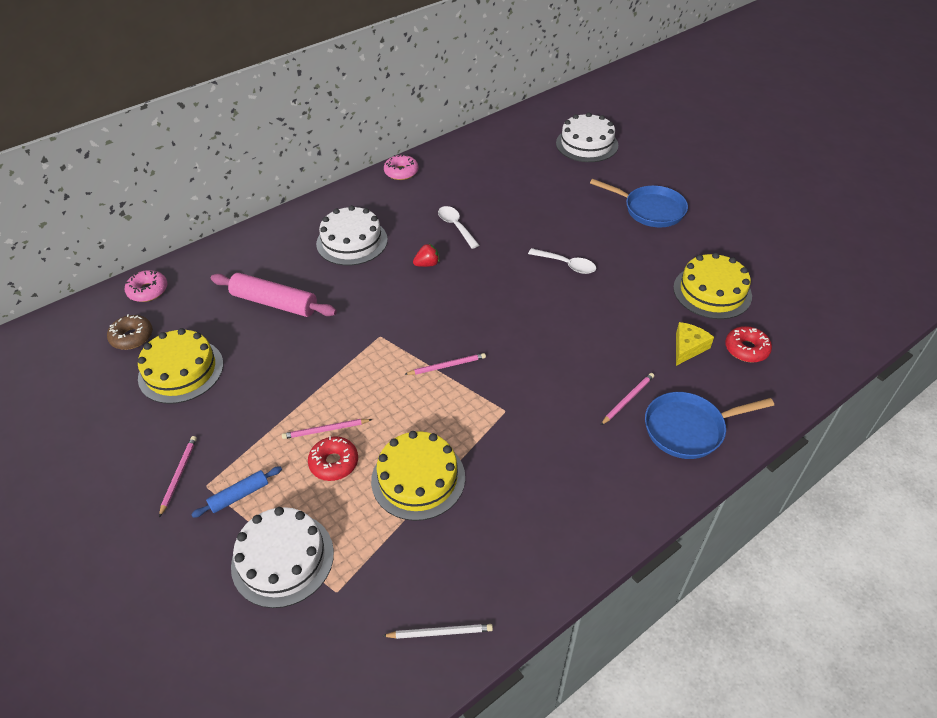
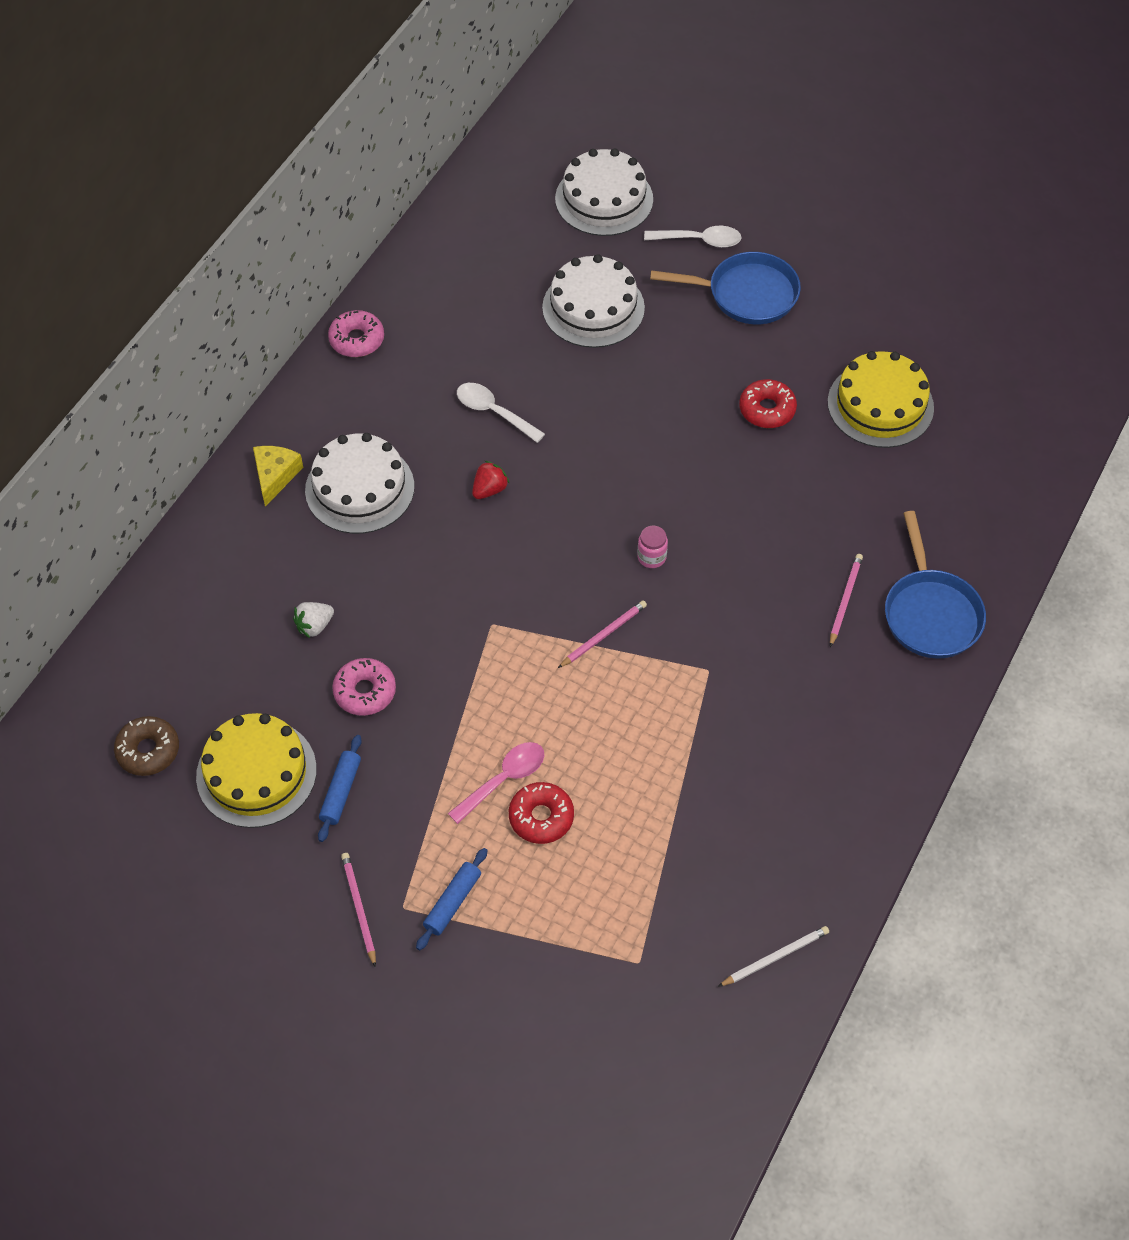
camera: 25 degrees left, 10 degrees up
pink donut [125,270,167,302] -> pink donut moved to [332,658,396,716]
pink rolling pin [211,273,337,317] -> white strawberry [293,602,334,638]
white cake [231,507,334,608] -> white cake moved to [542,254,645,348]
pink pencil [282,419,372,439] -> pink spoon [448,742,545,824]
yellow cake [371,431,465,521] -> none
white spoon [528,248,596,274] -> white spoon moved to [644,226,742,248]
blue pan [645,392,774,459] -> blue pan turned 60 degrees counterclockwise [885,511,986,659]
yellow cheese [676,322,714,366] -> yellow cheese moved to [253,446,303,507]
red donut [725,326,772,363] -> red donut moved to [739,379,797,428]
none -> blue rolling pin [318,735,362,842]
none -> pink jar [637,525,668,568]

